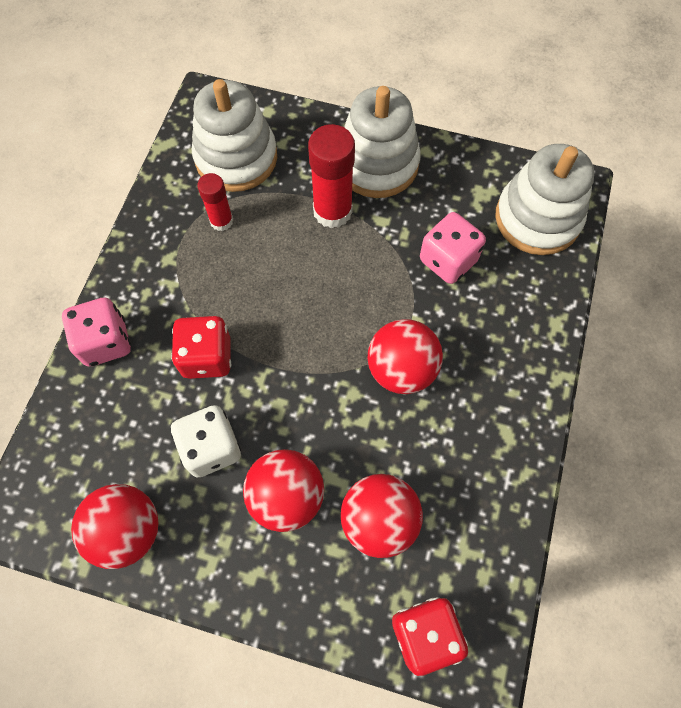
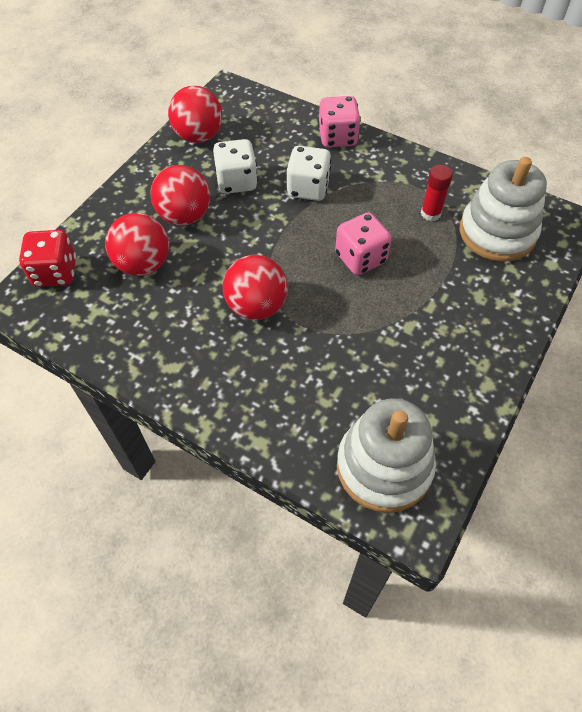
camera: 105 degrees right, 10 degrees down
red dice [171,316,231,379] -> white dice [287,146,332,201]
red glue stick [308,124,355,228] -> none
white stacking toy [344,86,421,198] -> none
pink dice [420,212,486,284] -> pink dice moved to [335,212,392,275]

